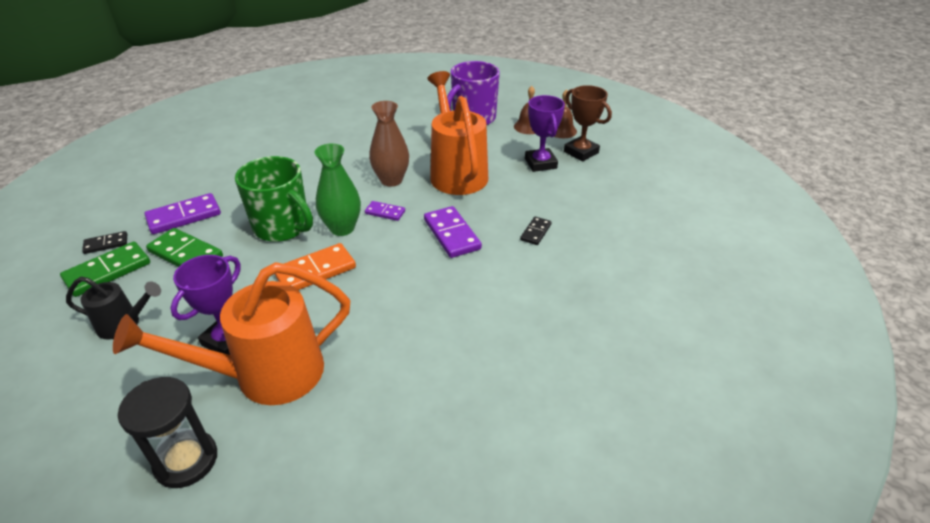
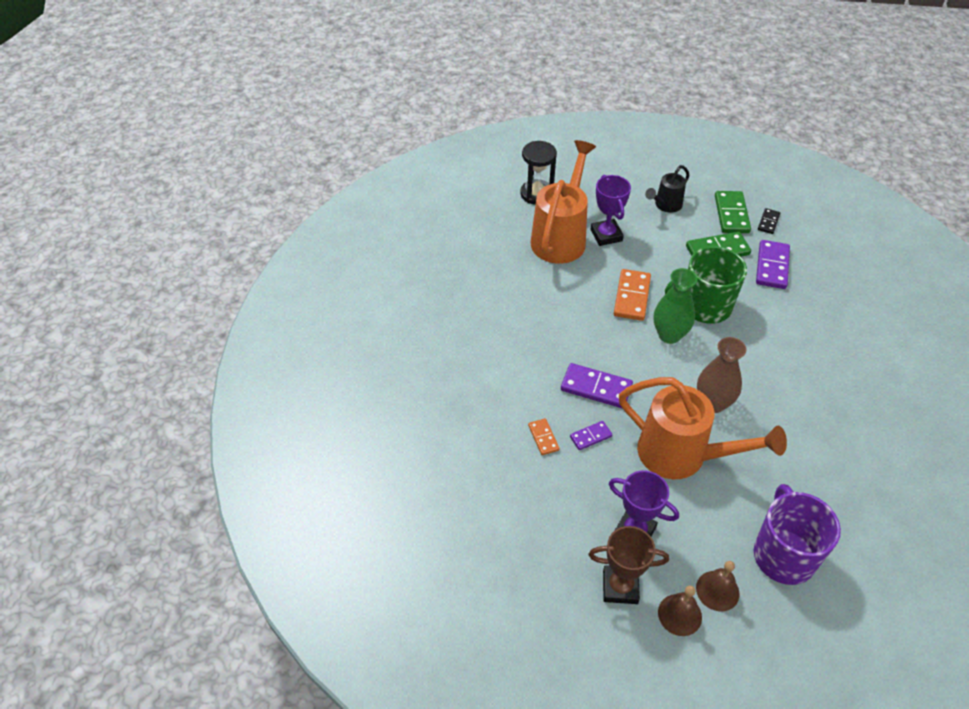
camera: 135 degrees right, 10 degrees up
purple domino [365,201,405,221] -> purple domino moved to [570,421,612,450]
black domino [520,216,552,245] -> orange domino [528,418,560,455]

